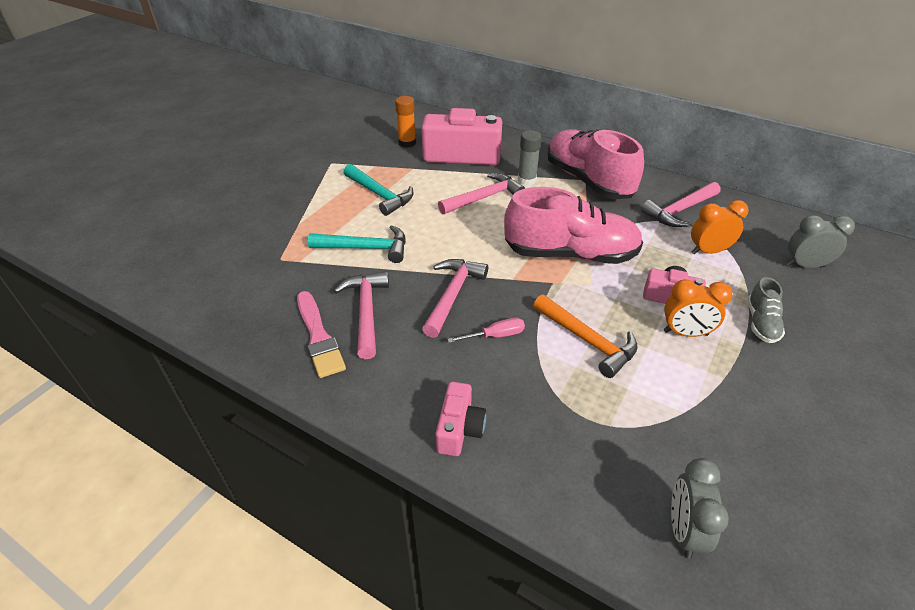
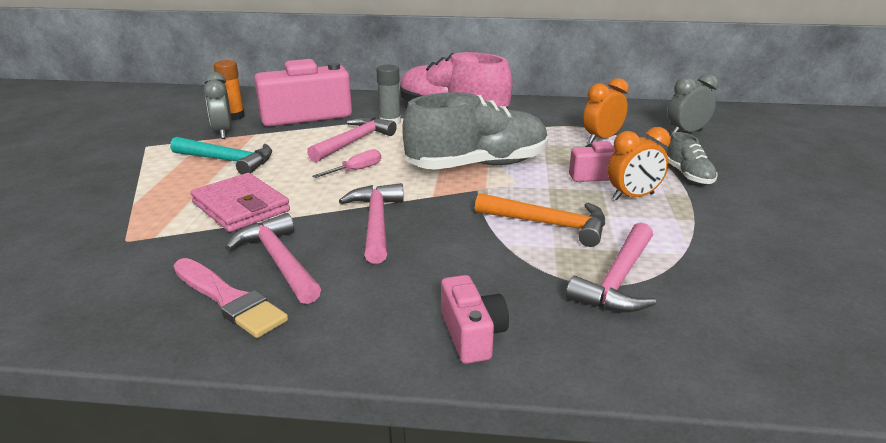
camera: 25 degrees left, 15 degrees down
turquoise hammer [308,225,406,263] -> pink wallet [190,173,290,232]
pink screwdriver [447,318,525,343] -> pink screwdriver moved to [312,149,381,178]
pink shoe [504,187,643,264] -> grey shoe [402,92,548,170]
pink hammer [641,182,721,227] -> pink hammer moved to [566,222,656,313]
grey clock [671,458,729,559] -> grey clock moved to [204,72,232,139]

